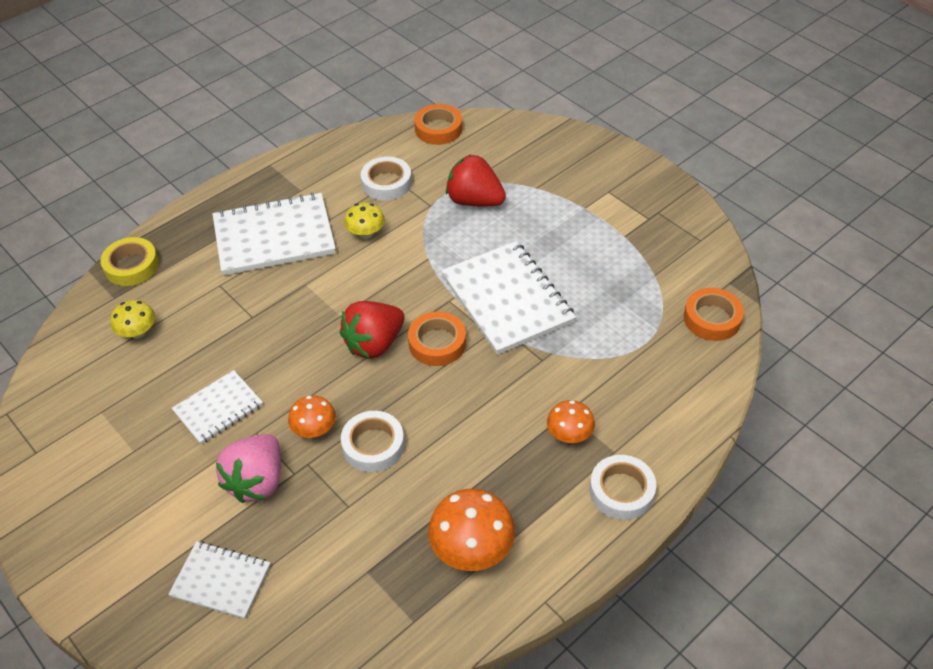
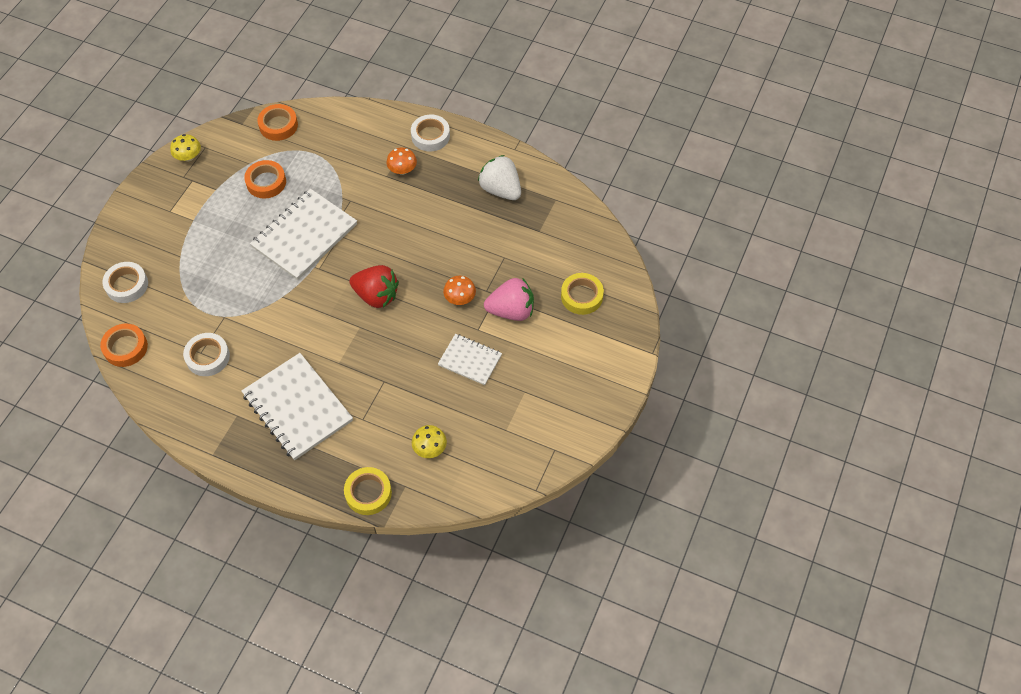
camera: 115 degrees left, 10 degrees up
white notebook [168,541,270,619] -> yellow tape [561,273,604,315]
white tape [341,411,404,472] -> white tape moved to [102,262,148,303]
yellow mushroom [344,202,385,239] -> yellow mushroom moved to [170,134,201,162]
orange tape [408,312,466,366] -> orange tape moved to [244,160,286,199]
orange mushroom [428,489,515,571] -> white strawberry [478,155,521,200]
red strawberry [446,154,506,206] -> none

